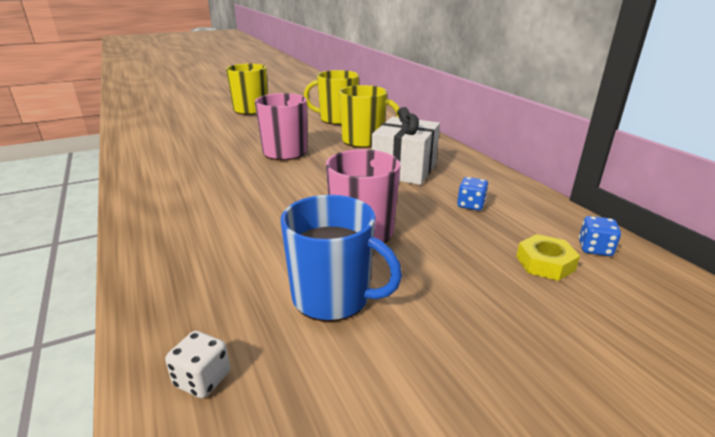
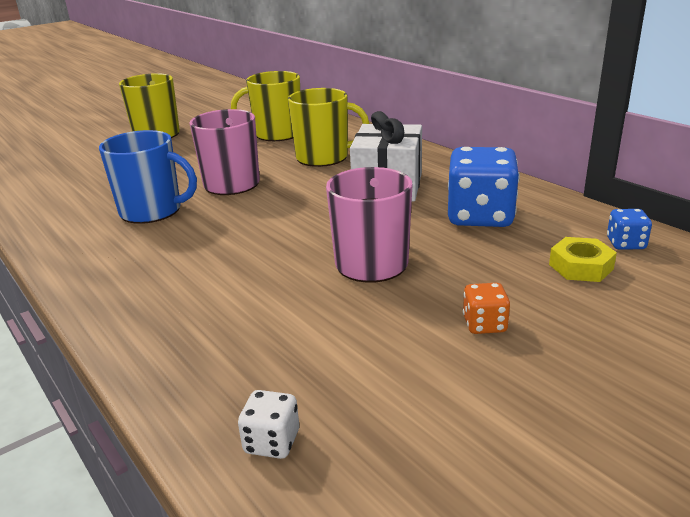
camera: 10 degrees left, 0 degrees up
blue mug [281,195,402,322] -> blue mug moved to [99,130,197,224]
blue dice [457,177,488,211] -> blue dice [448,147,520,227], size x2.16
none -> orange dice [463,283,510,334]

